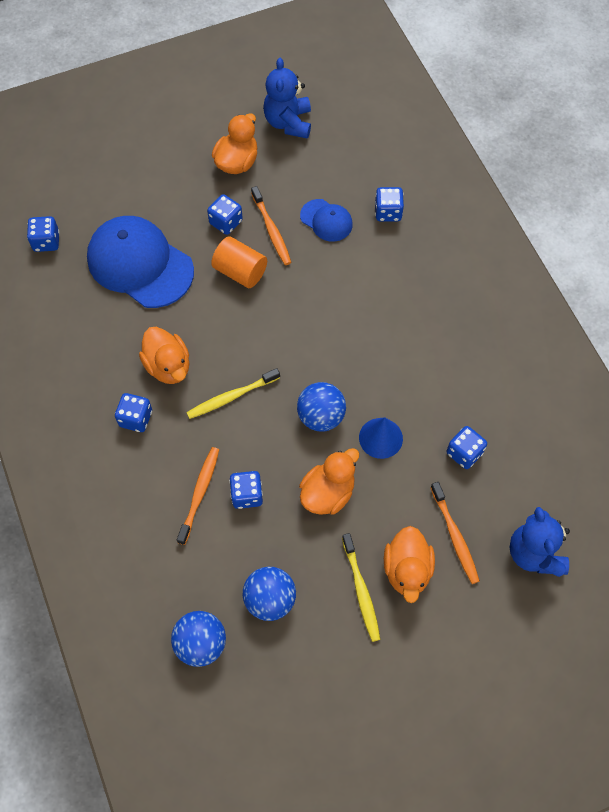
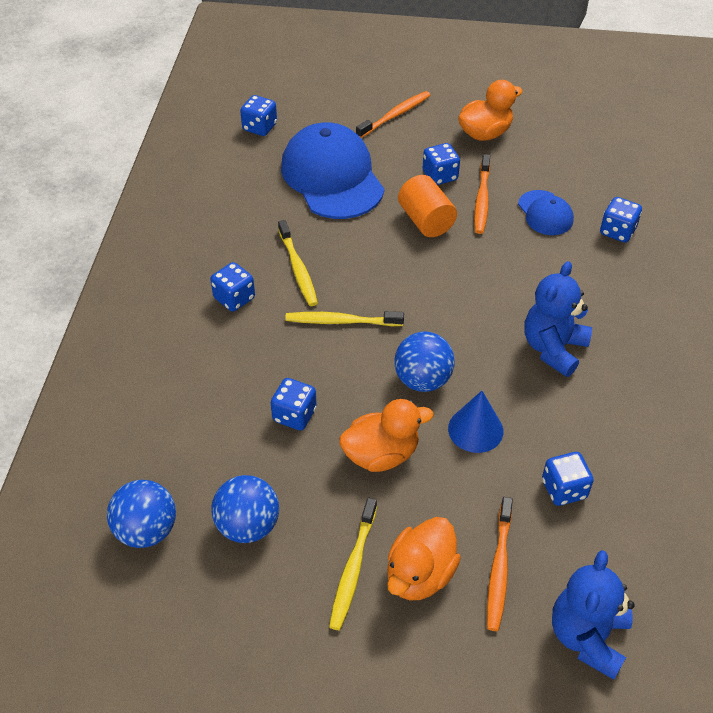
camera: 30 degrees right, 15 degrees down
orange duck [139,327,189,384] -> yellow toothbrush [278,220,318,306]
orange toothbrush [177,447,219,545] -> orange toothbrush moved to [356,91,430,138]
blue teddy bear [263,58,311,139] -> blue teddy bear moved to [524,261,592,377]

